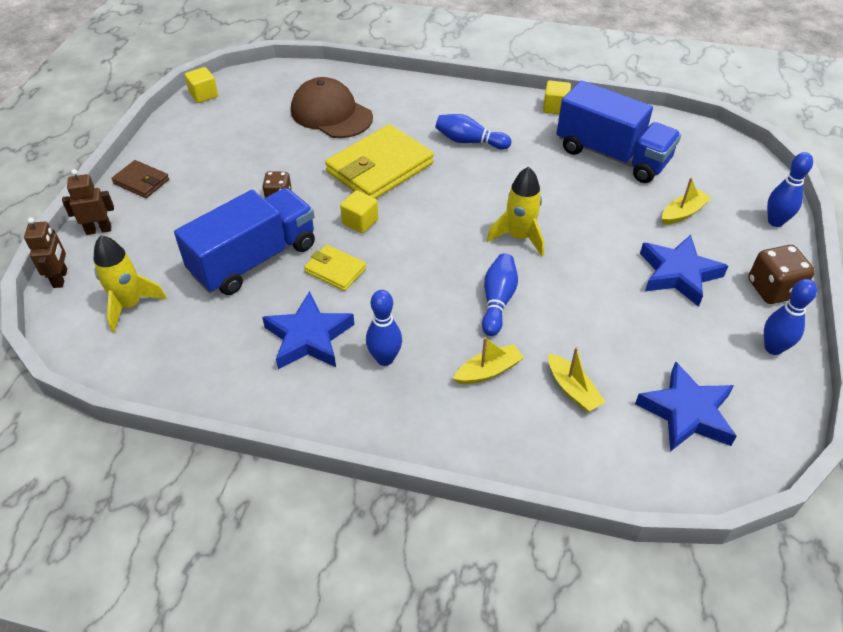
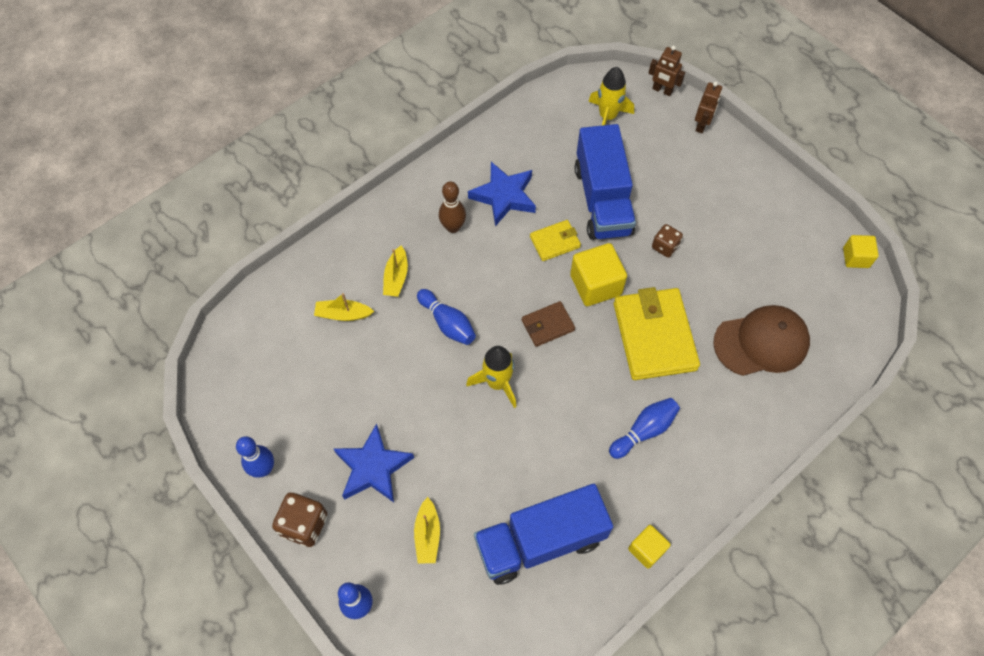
camera: 125 degrees right, 15 degrees up
brown wallet [111,160,169,198] -> brown wallet moved to [522,301,575,347]
yellow cube [340,190,378,233] -> yellow cube [570,243,627,306], size x1.67
blue bowling pin [366,290,402,366] -> brown bowling pin [439,181,466,233]
blue star [635,361,737,452] -> none

